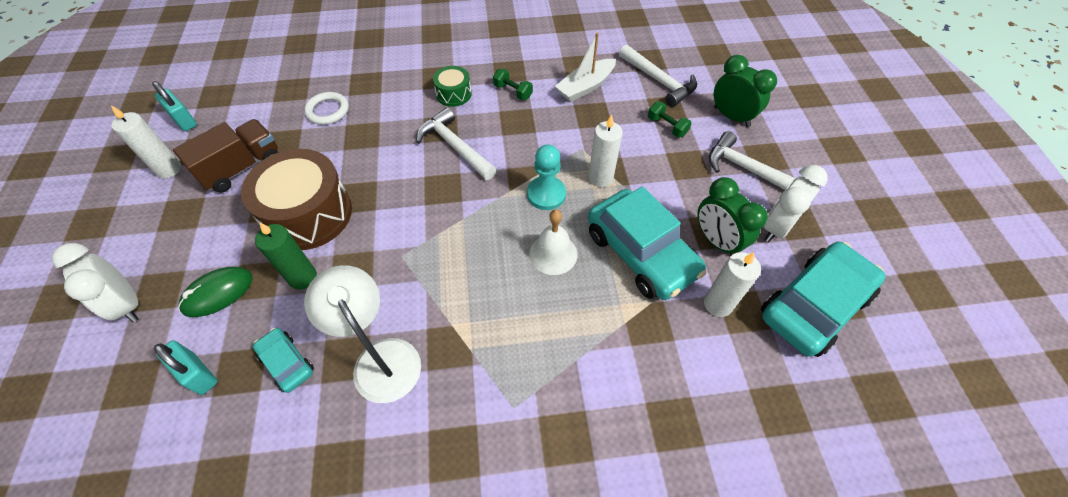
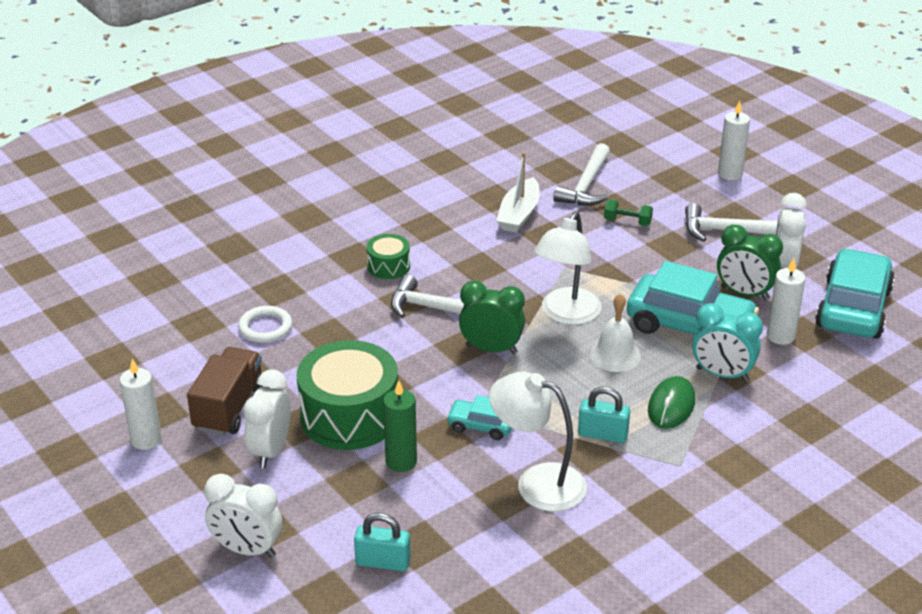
camera: 30 degrees left, 20 degrees down
turquoise padlock [152,81,197,131] -> turquoise padlock moved to [578,387,630,443]
green mouse [178,267,253,317] -> green mouse moved to [648,376,695,429]
brown drum [241,149,352,250] -> green drum [297,340,398,450]
turquoise car [253,328,314,393] -> turquoise car moved to [446,395,512,440]
green dumbbell [493,69,533,100] -> none
turquoise pawn [527,145,566,210] -> white lamp [534,212,602,325]
white candle [589,114,623,187] -> white candle moved to [718,101,750,180]
white hammer [619,45,697,107] -> white hammer turned 90 degrees clockwise [553,143,610,206]
green clock [714,55,777,127] -> green clock moved to [459,280,525,354]
none -> white clock [244,369,291,468]
none -> turquoise clock [692,303,763,382]

